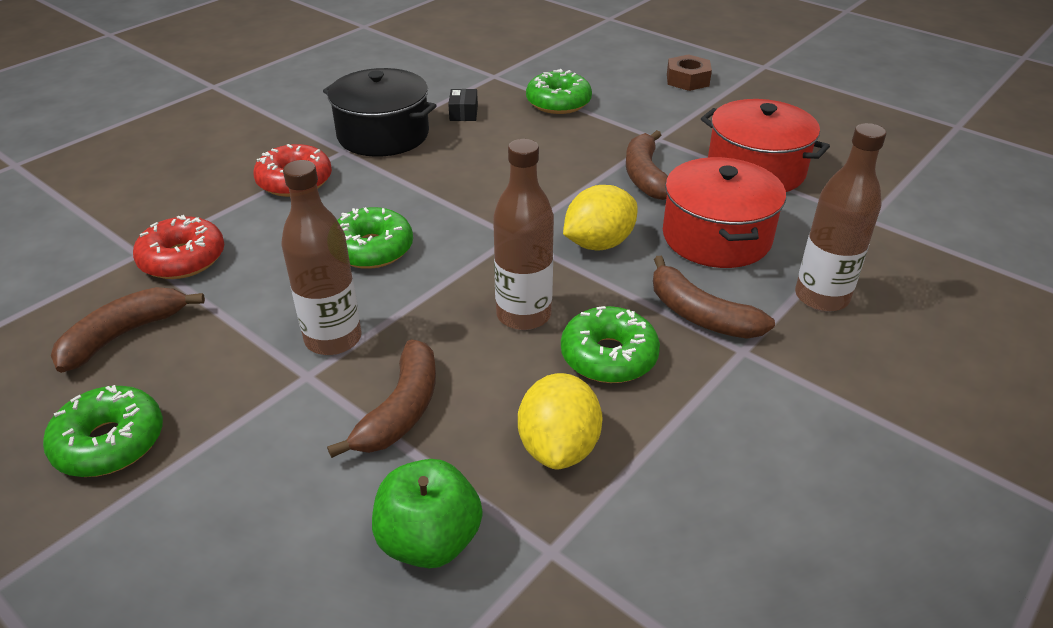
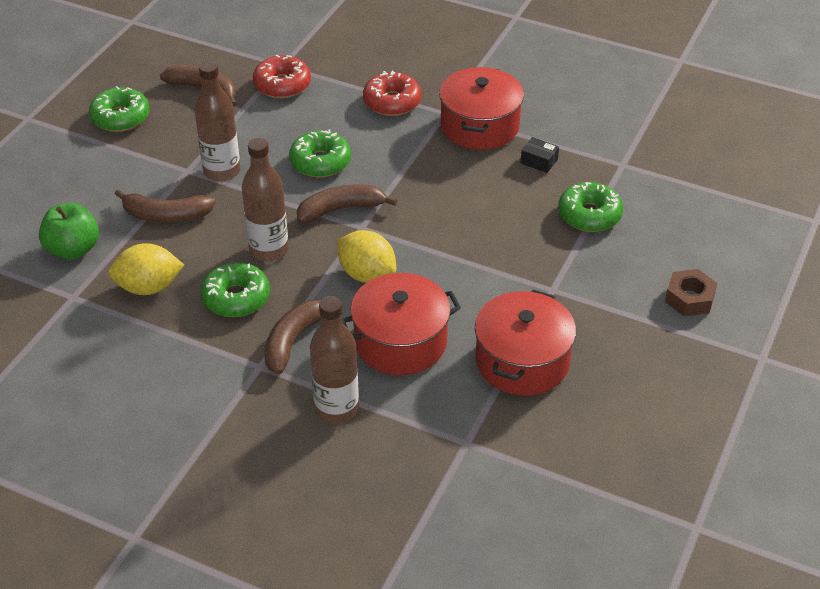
camera: 75 degrees right, 5 degrees up
black pot [323,68,437,157] -> red pot [439,67,524,150]
black box [448,89,478,121] -> black box turned 45 degrees clockwise [521,137,559,173]
brown banana [626,130,668,200] -> brown banana moved to [297,184,398,223]

